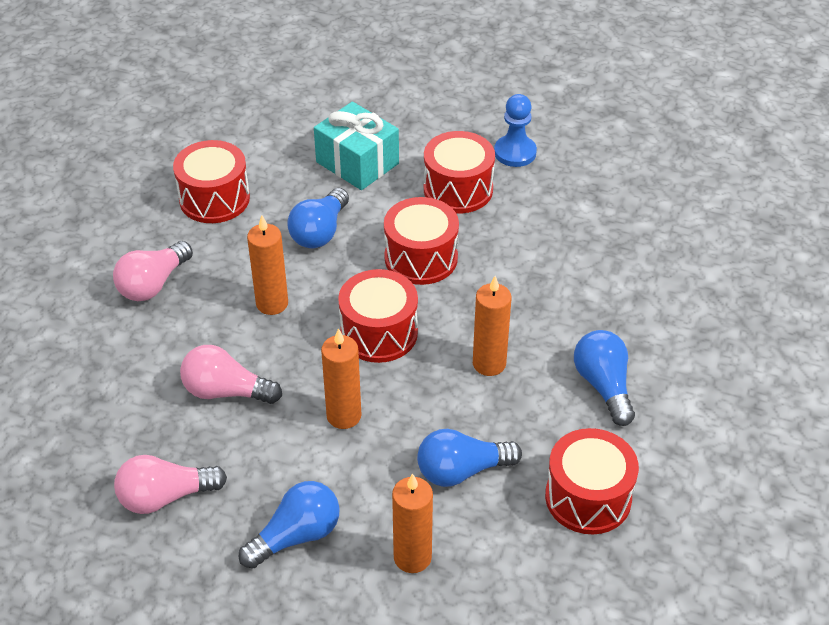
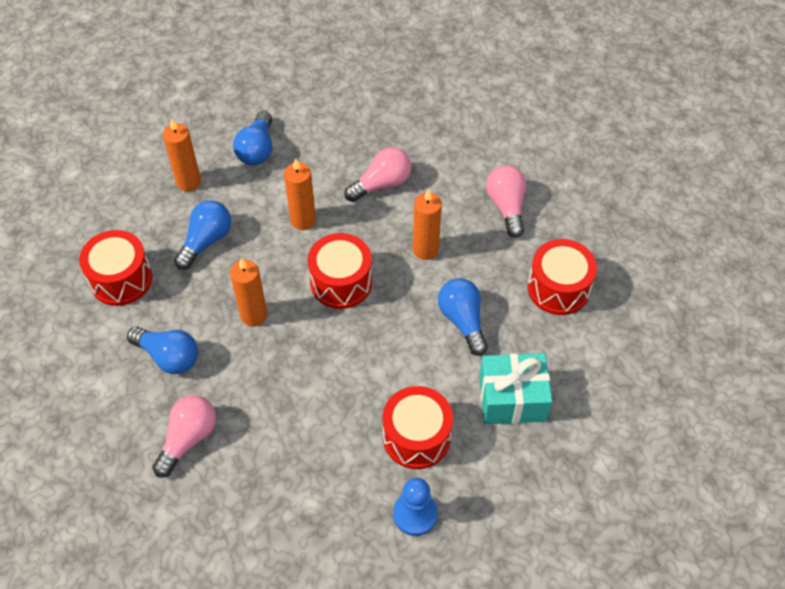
camera: 135 degrees right, 10 degrees up
pink light bulb [114,455,227,514] -> pink light bulb moved to [152,395,216,478]
red drum [384,197,459,285] -> none

